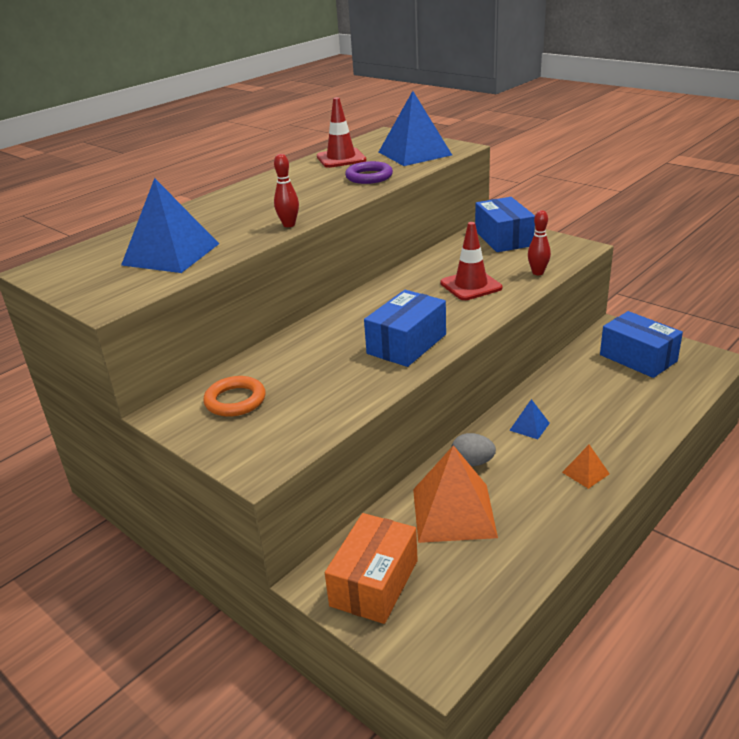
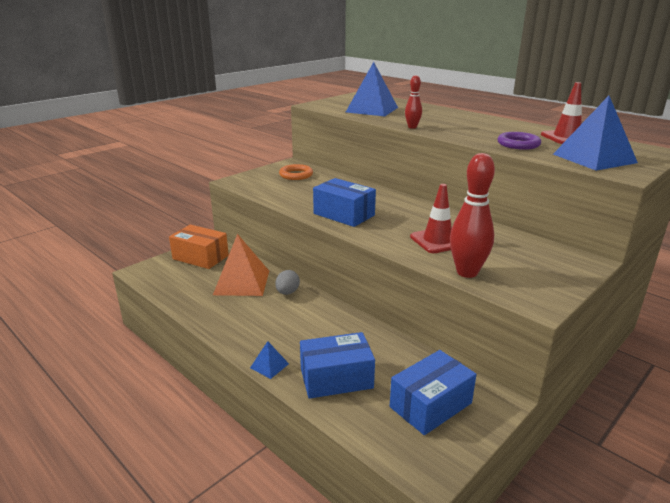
camera: 90 degrees right, 5 degrees down
blue box [475,197,535,252] -> blue box moved to [300,332,375,399]
blue pyramid [509,399,550,439] -> blue pyramid moved to [250,341,289,379]
red bowling pin [528,210,551,275] -> red bowling pin [450,153,495,278], size x1.84
orange pyramid [562,445,610,489] -> none

